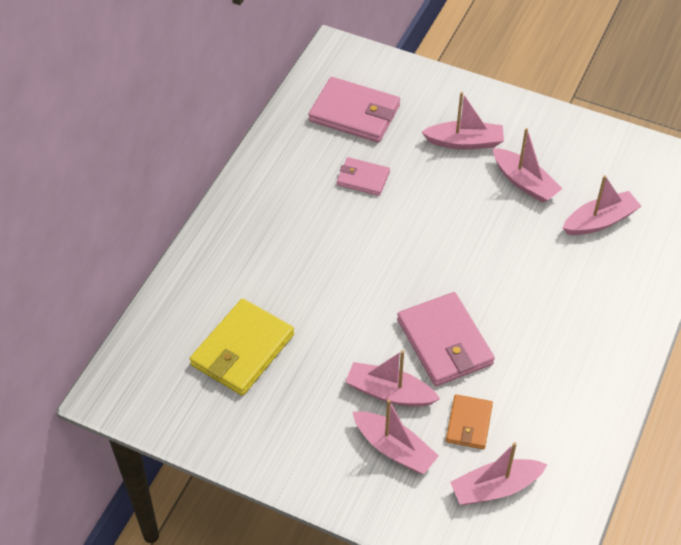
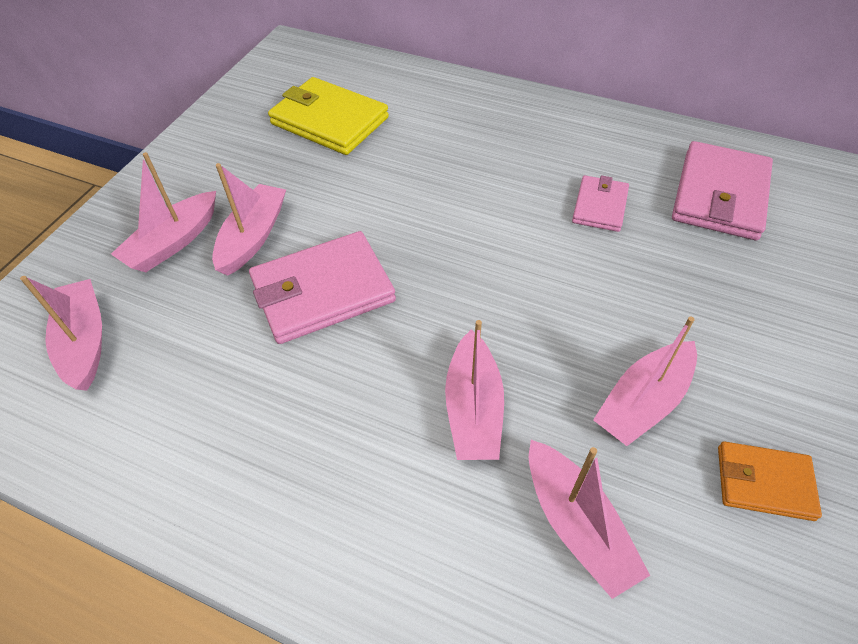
camera: 90 degrees right, 0 degrees up
pink boat [422,92,504,149] -> pink boat moved to [445,320,504,460]
orange wallet [446,394,493,449] -> orange wallet moved to [718,441,822,521]

